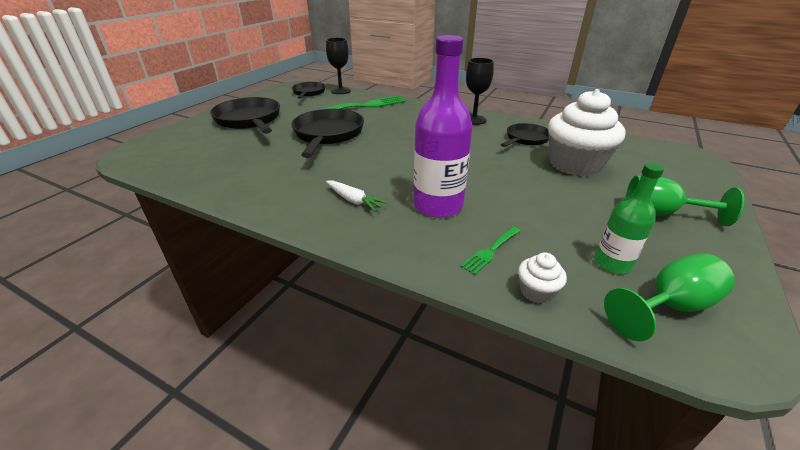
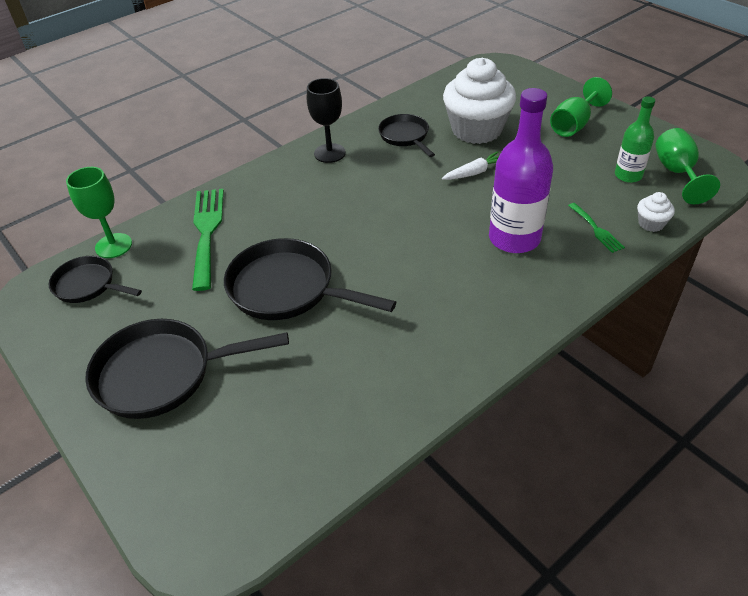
camera: 65 degrees left, 10 degrees up
black goblet [326,38,351,94] -> green goblet [66,167,132,258]
white carrot [326,180,388,212] -> white carrot moved to [442,151,499,180]

